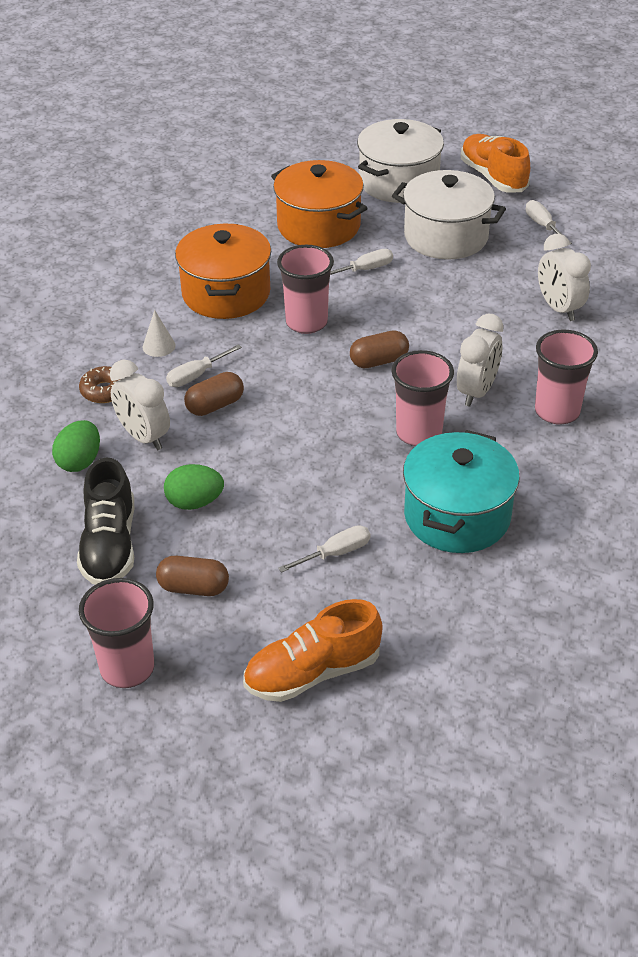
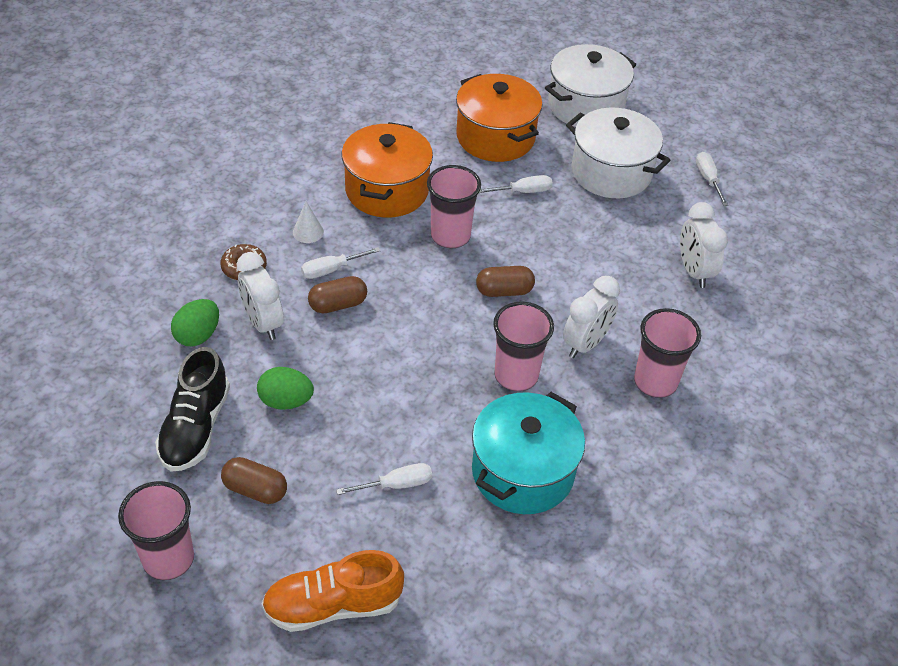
camera: 10 degrees right, 5 degrees up
orange shoe [461,134,530,193] -> none

